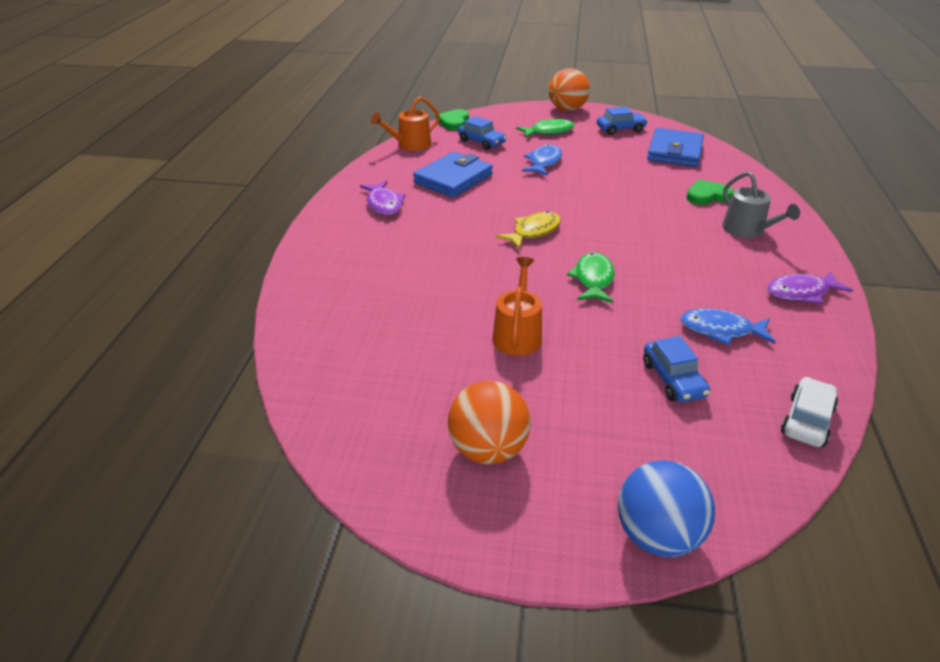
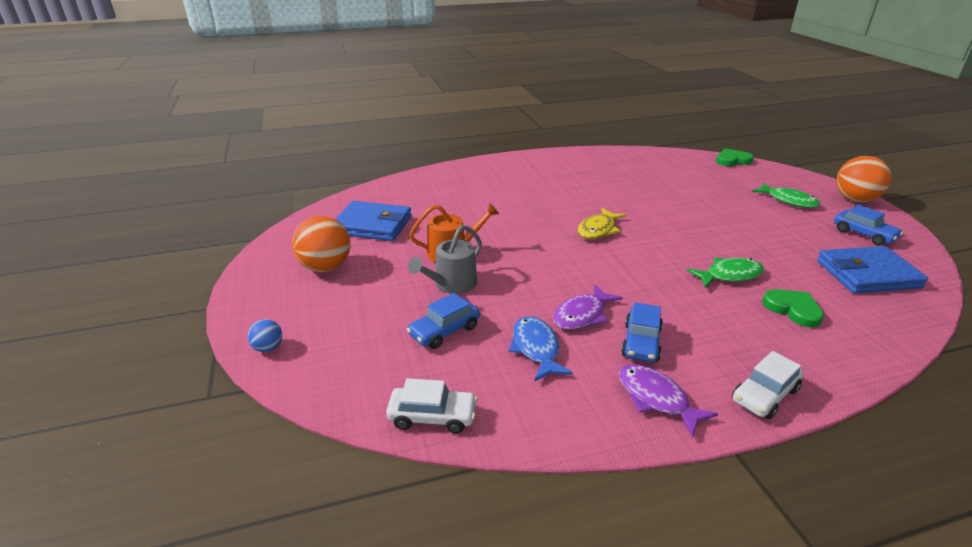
camera: 65 degrees right, 5 degrees down
purple fish [360,181,405,215] -> purple fish moved to [553,284,623,330]
orange watering can [371,97,440,151] -> none
blue wallet [413,152,493,197] -> blue wallet moved to [336,201,412,241]
blue car [458,116,507,150] -> blue car moved to [621,302,663,362]
yellow fish [496,211,561,249] -> yellow fish turned 105 degrees clockwise [577,208,627,239]
blue fish [522,144,562,176] -> none
green fish [567,253,615,303] -> green fish moved to [687,258,764,288]
blue ball [618,460,715,557] -> blue ball [247,319,282,352], size x0.49
grey watering can [722,172,800,238] -> grey watering can moved to [408,225,482,294]
none -> white car [732,351,803,419]

